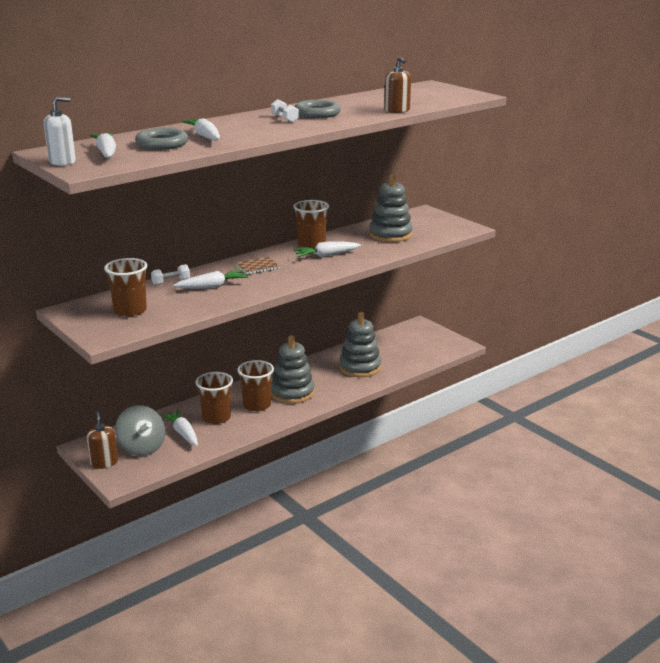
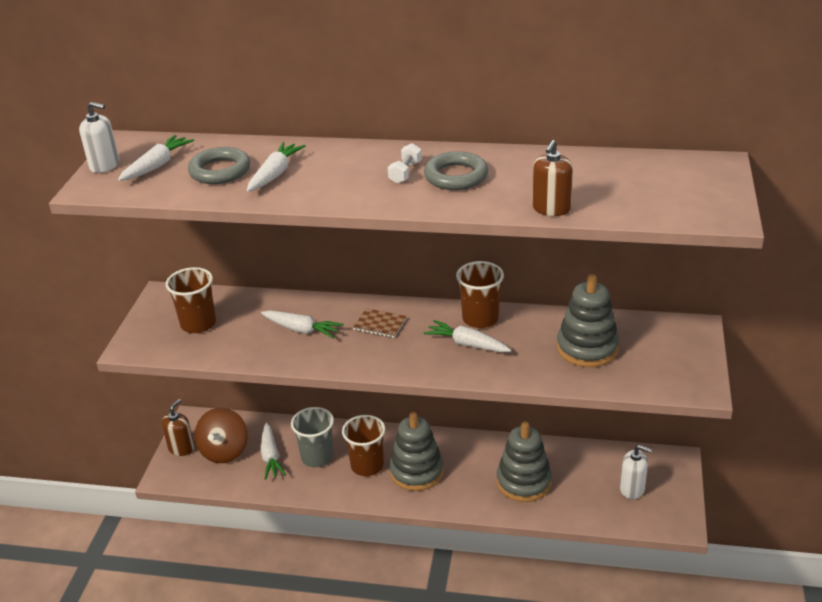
camera: 50 degrees right, 10 degrees up
grey spinning top [115,405,165,456] -> brown spinning top [195,408,248,463]
white dumbbell [151,264,190,285] -> none
white carrot [161,410,198,446] -> white carrot turned 150 degrees clockwise [261,423,286,480]
brown cup [196,372,233,424] -> grey cup [291,407,334,467]
none -> white soap dispenser [620,445,652,499]

